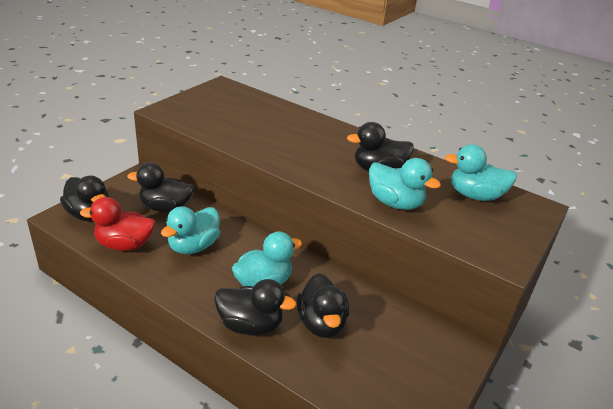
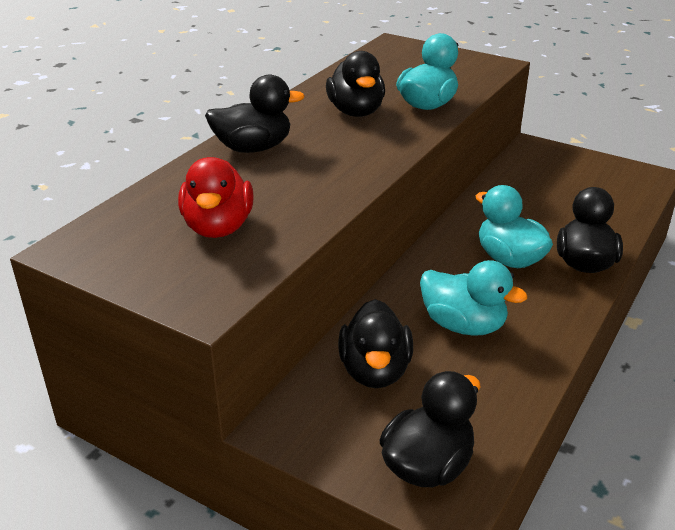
camera: 90 degrees left, 0 degrees up
red duck [80,197,155,251] -> red duck moved to [178,157,254,238]
black duck [296,273,349,338] -> black duck moved to [205,75,305,153]
turquoise duck [445,144,517,201] -> none

